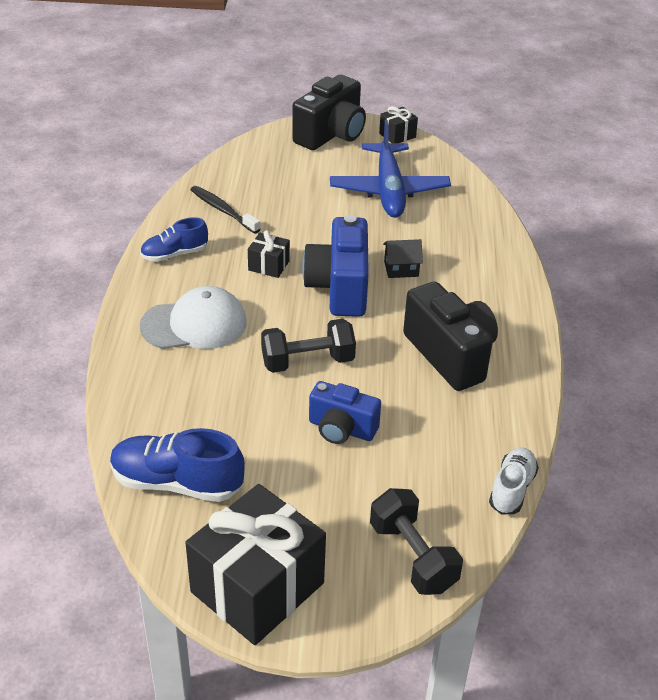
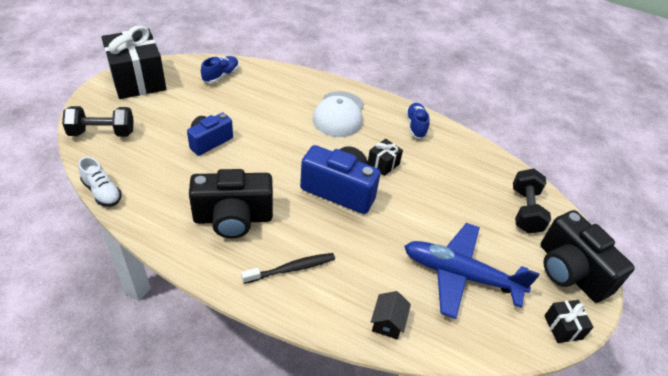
camera: 110 degrees right, 5 degrees up
blue shoe [110,428,245,502] -> blue shoe [201,56,239,84], size x0.63
black toothbrush [190,186,260,233] -> black toothbrush moved to [241,253,335,284]
black dumbbell [261,319,356,373] -> black dumbbell moved to [513,169,551,234]
black house [383,239,423,278] -> black house moved to [371,291,411,339]

